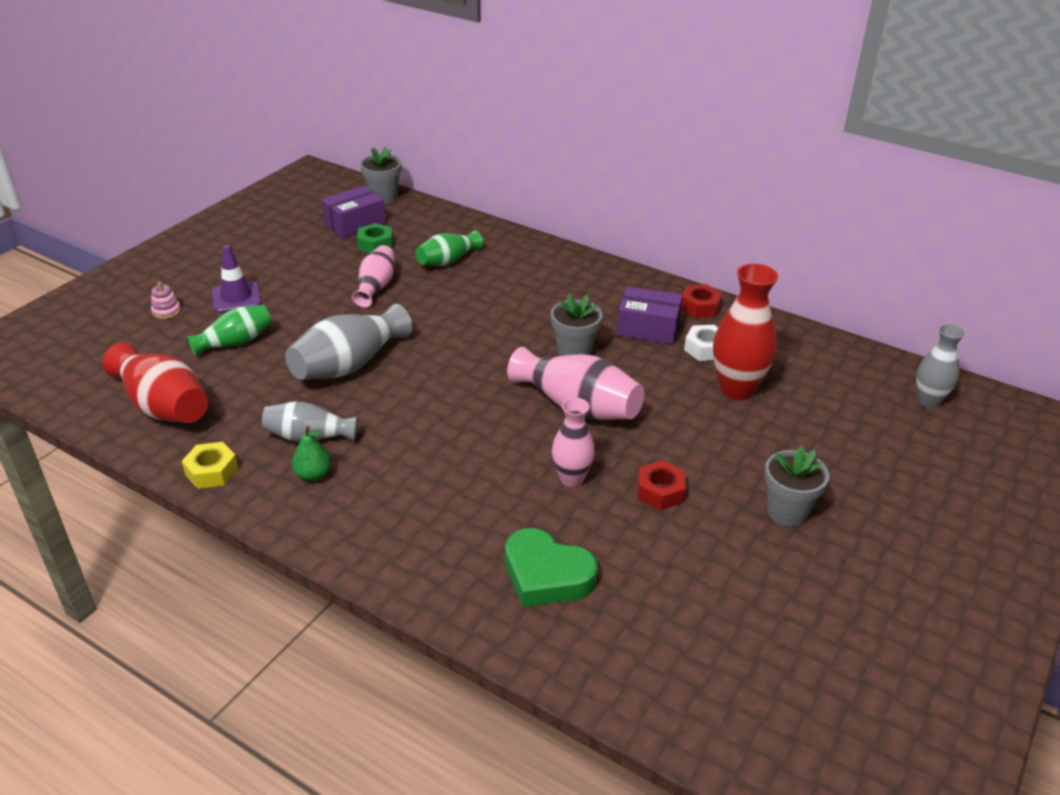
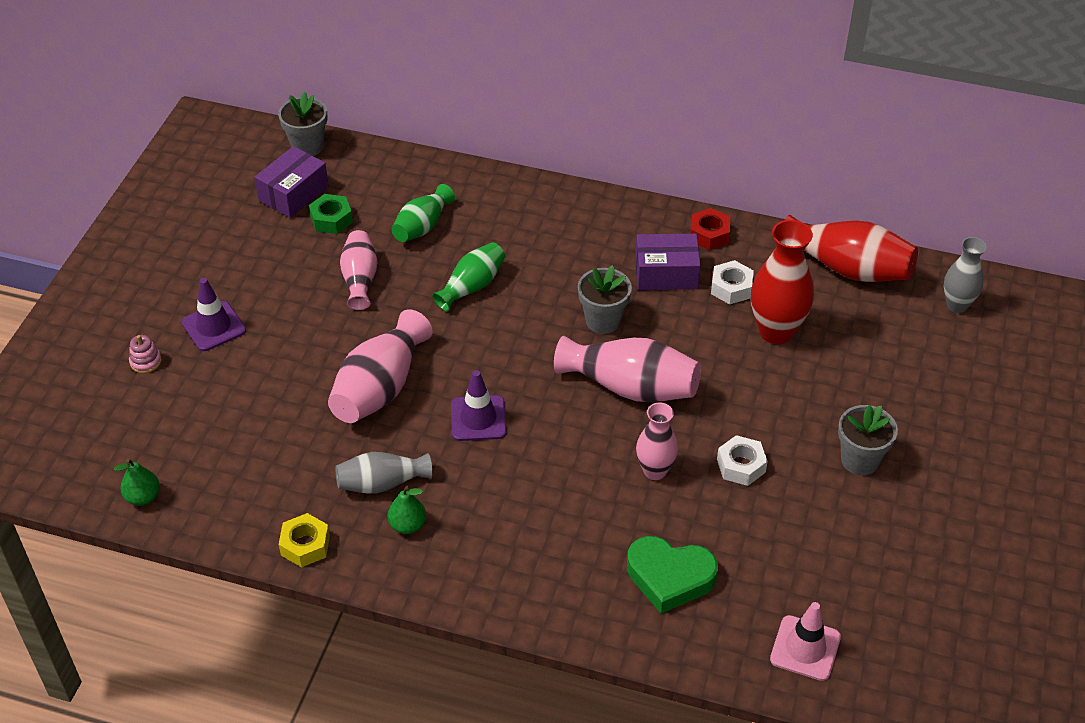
camera: 15 degrees left, 10 degrees up
red vase [103,342,208,423] -> red vase moved to [785,215,918,282]
green vase [186,305,272,357] -> green vase moved to [432,242,506,311]
grey vase [285,304,412,380] -> pink vase [328,309,432,423]
red nut [638,460,686,510] -> white nut [717,435,768,486]
none -> green pear [114,458,160,506]
none -> purple traffic cone [451,370,507,441]
none -> pink traffic cone [770,602,841,681]

